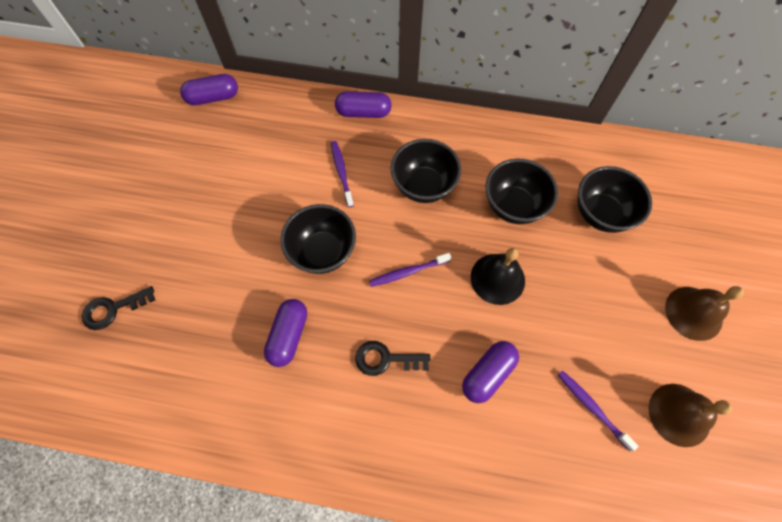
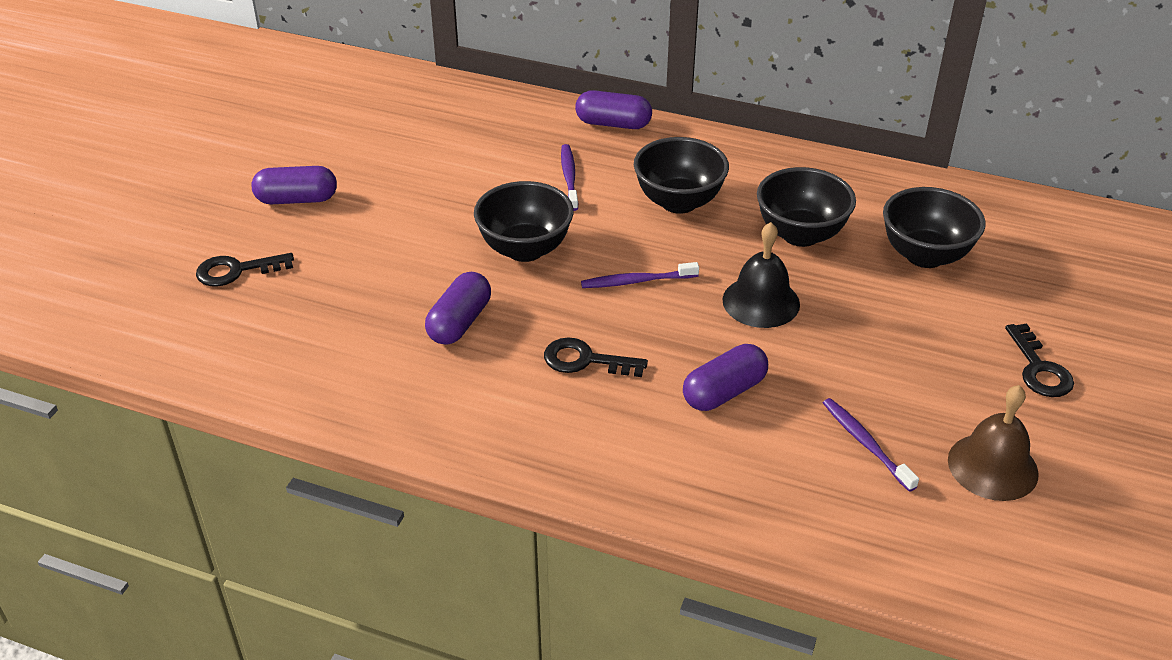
camera: 10 degrees right, 25 degrees down
purple capsule [180,74,238,105] -> purple capsule moved to [251,166,337,204]
brown bell [665,286,744,341] -> black key [1005,324,1074,397]

